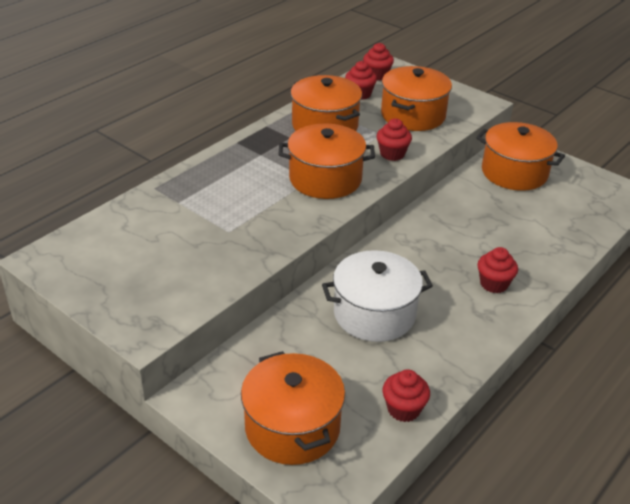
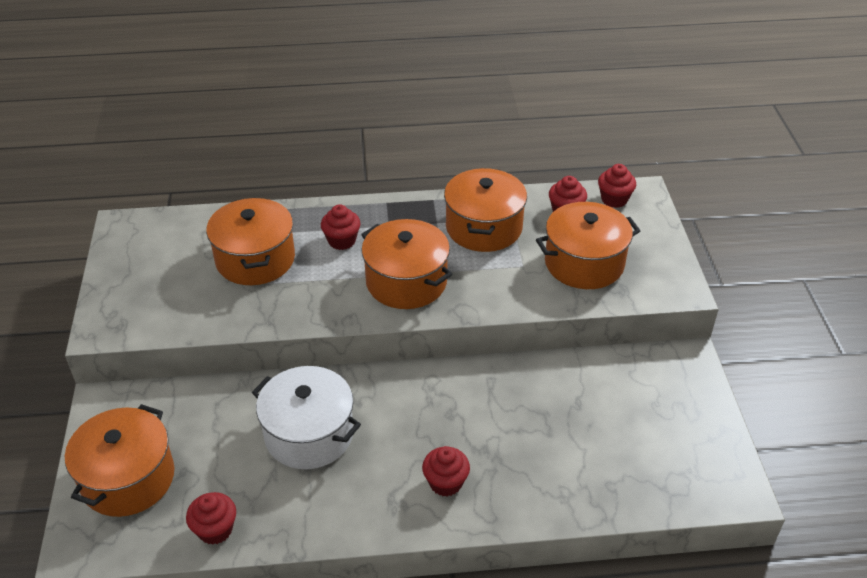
camera: 45 degrees right, 5 degrees up
red cupcake [376,118,412,161] -> red cupcake moved to [321,204,361,250]
orange pot [476,122,565,191] -> orange pot moved to [206,197,295,285]

